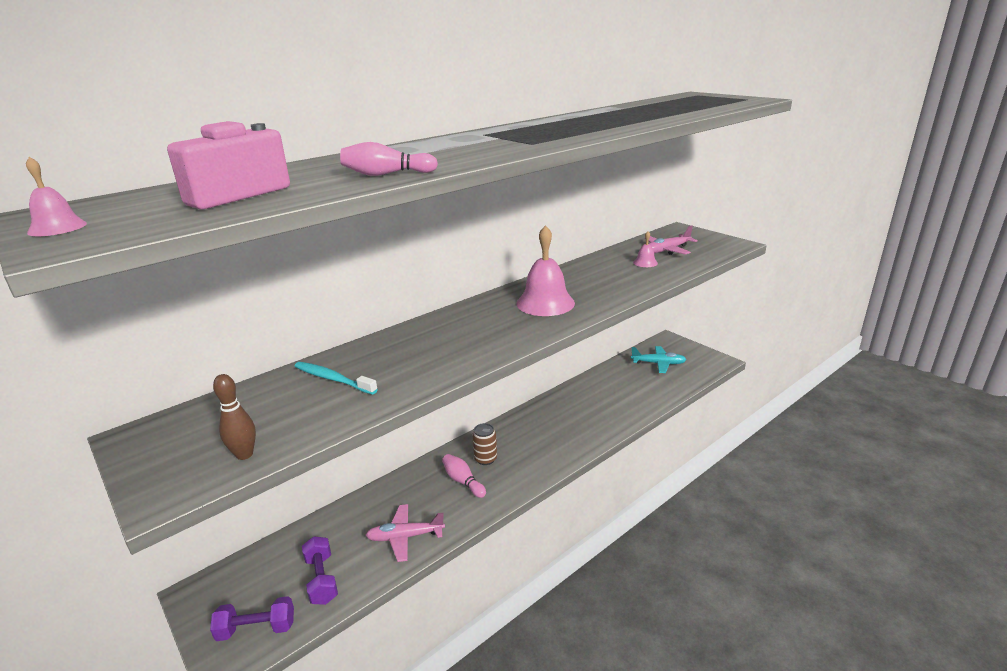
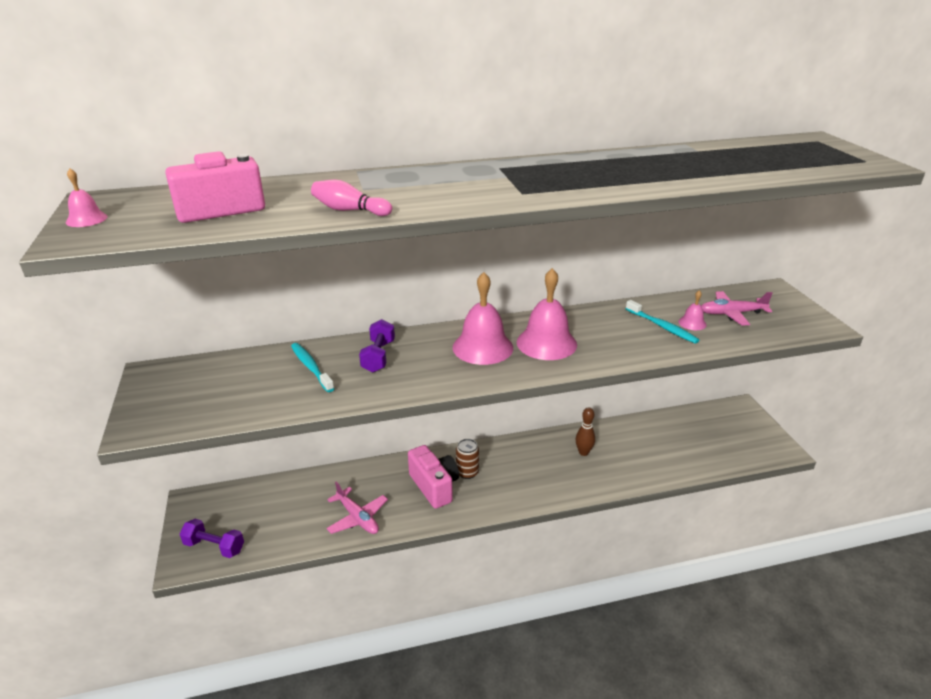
camera: 25 degrees right, 5 degrees up
brown bowling pin [213,374,256,460] -> brown bowling pin moved to [576,407,595,456]
purple dumbbell [302,536,338,605] -> purple dumbbell moved to [359,319,395,373]
pink plane [366,504,445,562] -> pink plane turned 150 degrees counterclockwise [326,481,388,534]
pink bowling pin [442,454,486,498] -> pink camera [408,445,459,509]
turquoise plane [631,346,687,373] -> none
none -> pink bell [453,272,513,365]
none -> turquoise toothbrush [626,300,699,344]

